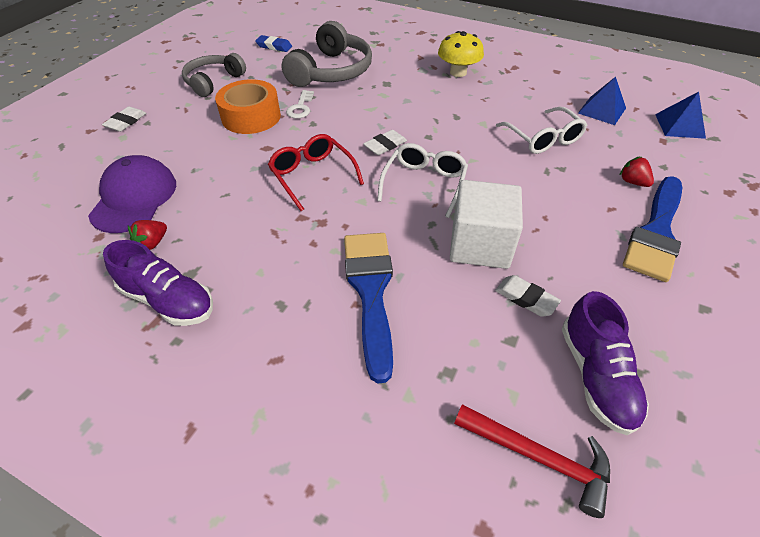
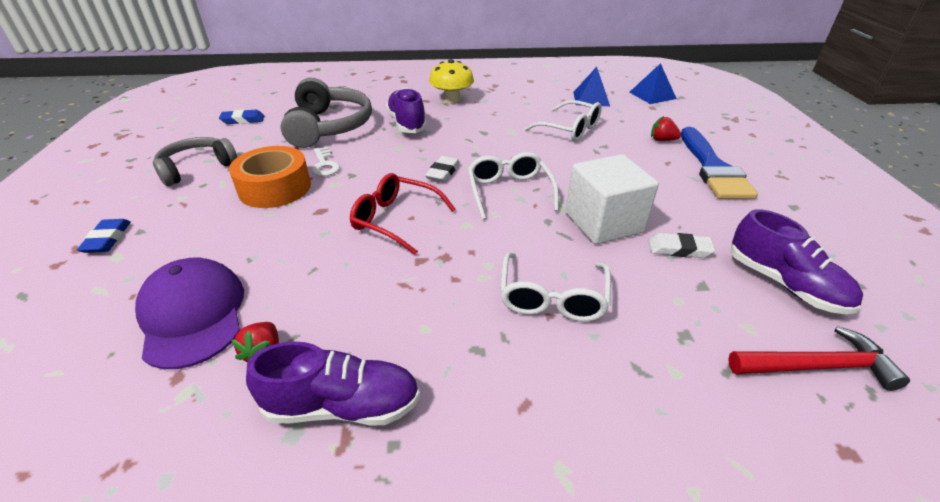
camera: 30 degrees left, 10 degrees down
white eraser [102,106,146,132] -> blue eraser [77,219,131,253]
grey headphones [182,53,246,97] -> grey headphones turned 45 degrees clockwise [153,137,237,186]
blue brush [344,233,393,383] -> white glasses [500,253,611,322]
none -> purple shoe [386,88,427,133]

